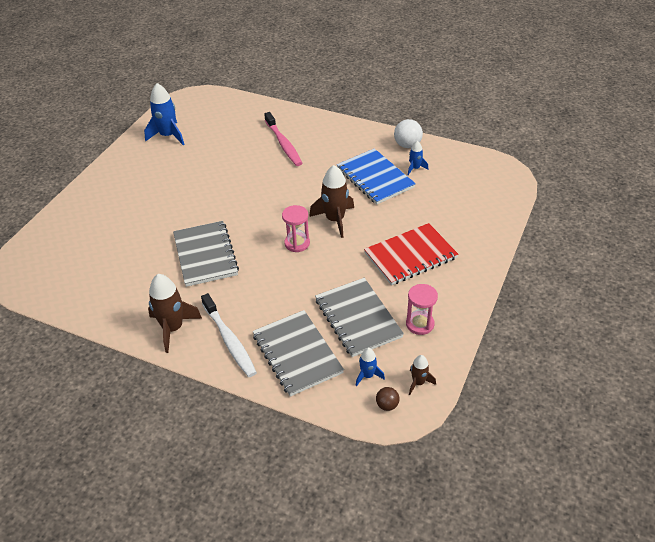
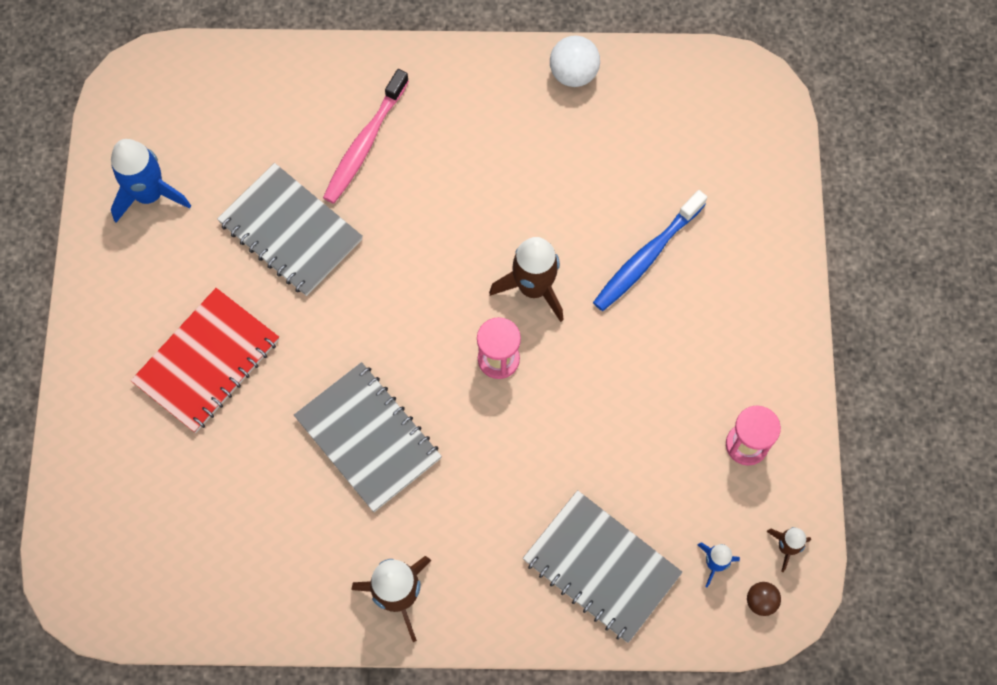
camera: 25 degrees left, 25 degrees up
white toothbrush [201,293,257,377] -> none
pink toothbrush [264,112,302,166] -> pink toothbrush turned 75 degrees clockwise [323,69,409,204]
grey notebook [315,278,404,357] -> grey notebook moved to [217,163,363,296]
blue notebook [337,148,416,204] -> none
red notebook [364,223,458,285] -> red notebook moved to [131,288,279,433]
blue rocket [408,141,428,175] -> none
none -> blue toothbrush [593,190,707,311]

